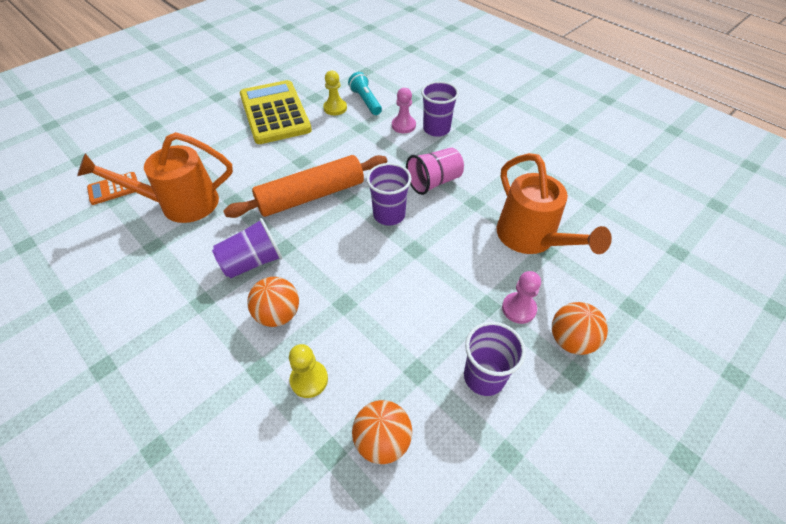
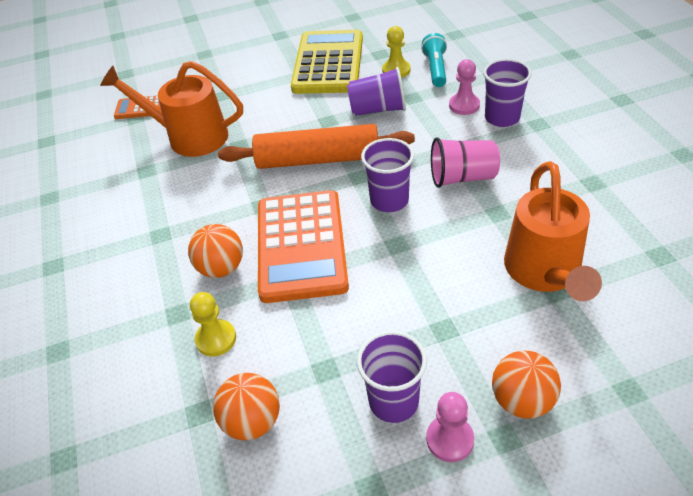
camera: 30 degrees right, 5 degrees down
purple cup [212,218,282,278] -> purple cup moved to [347,67,406,116]
pink pawn [502,271,541,324] -> pink pawn moved to [426,392,474,462]
none -> orange calculator [258,190,349,303]

